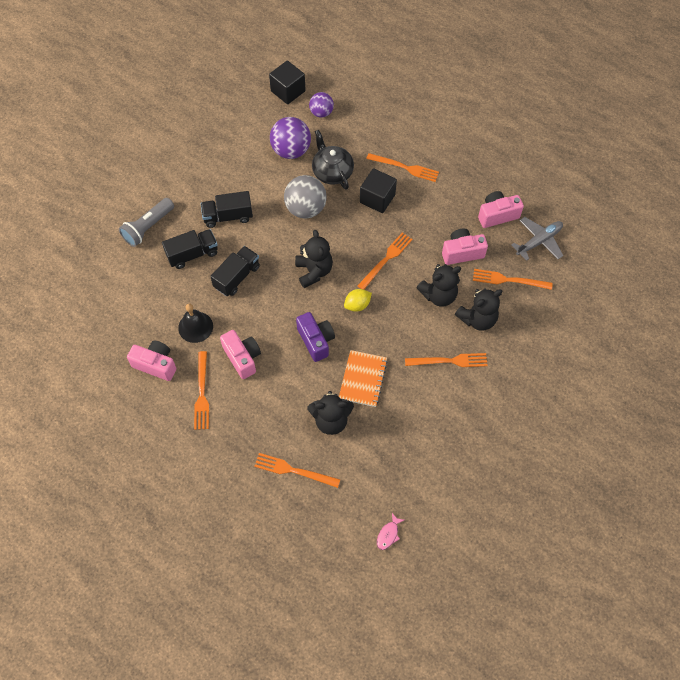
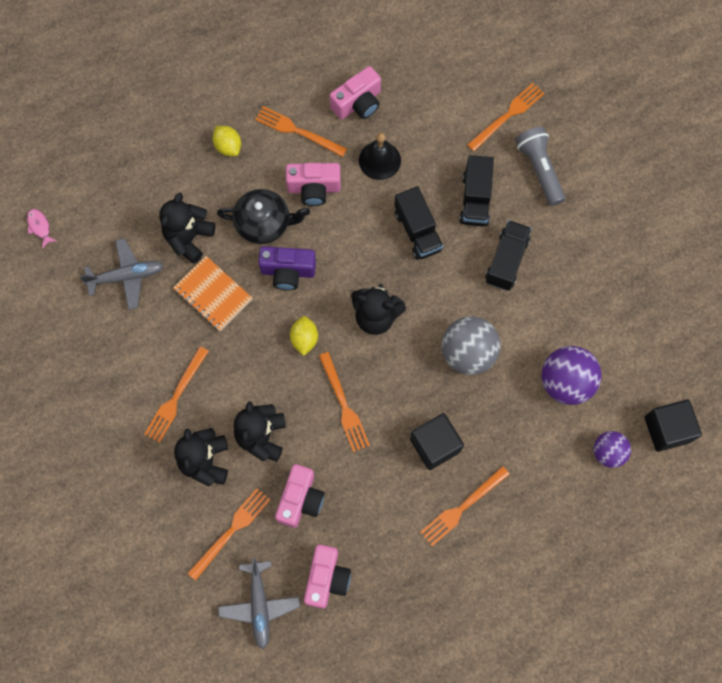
camera: 120 degrees right, 10 degrees up
orange fork [254,453,340,488] -> orange fork moved to [467,83,545,151]
black teapot [312,130,354,190] -> black teapot moved to [217,189,310,244]
none -> grey plane [79,238,164,310]
none -> yellow lemon [213,126,241,156]

